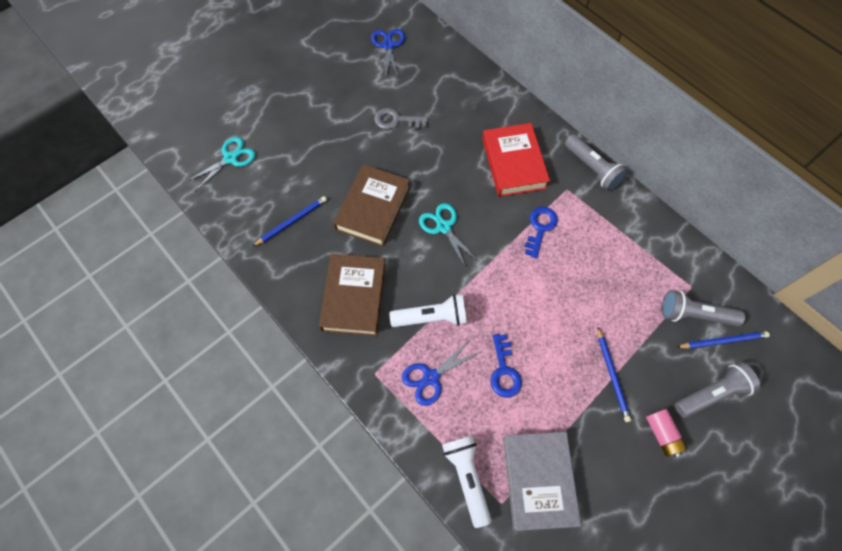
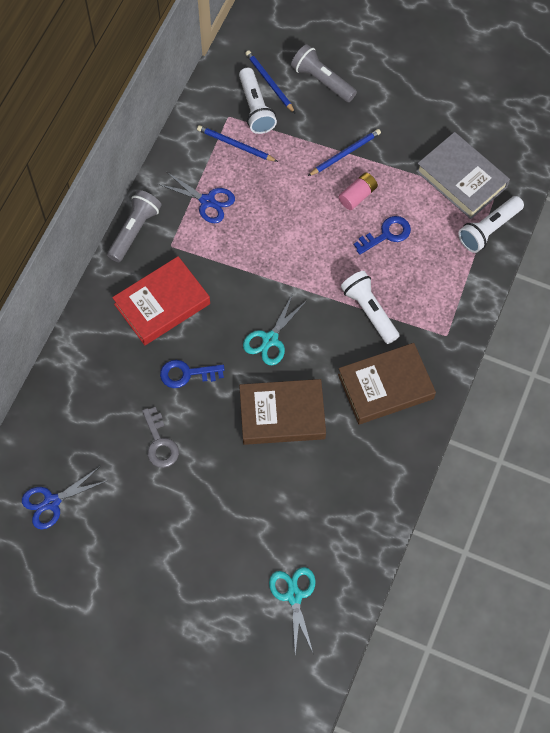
camera: 115 degrees left, 0 degrees up
turquoise scissors [186,137,256,191] -> turquoise scissors turned 60 degrees clockwise [269,567,315,655]
blue pencil [252,196,327,247] -> blue pencil moved to [197,125,278,162]
blue scissors [402,340,482,406] -> blue scissors moved to [158,172,235,223]
grey book [503,432,581,531] -> grey book turned 75 degrees clockwise [416,132,510,219]
blue key [525,207,558,258] -> blue key moved to [160,360,225,388]
pink battery [646,409,687,457] -> pink battery moved to [339,172,378,210]
grey flashlight [662,290,745,327] -> white flashlight [239,68,277,134]

